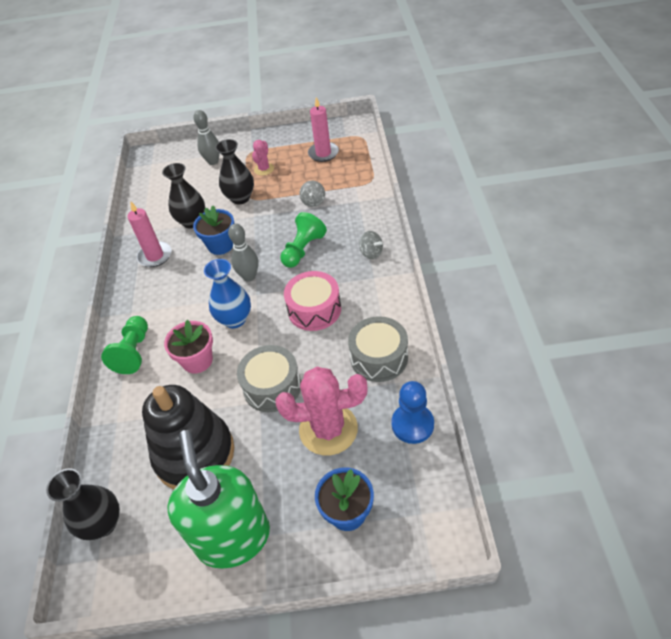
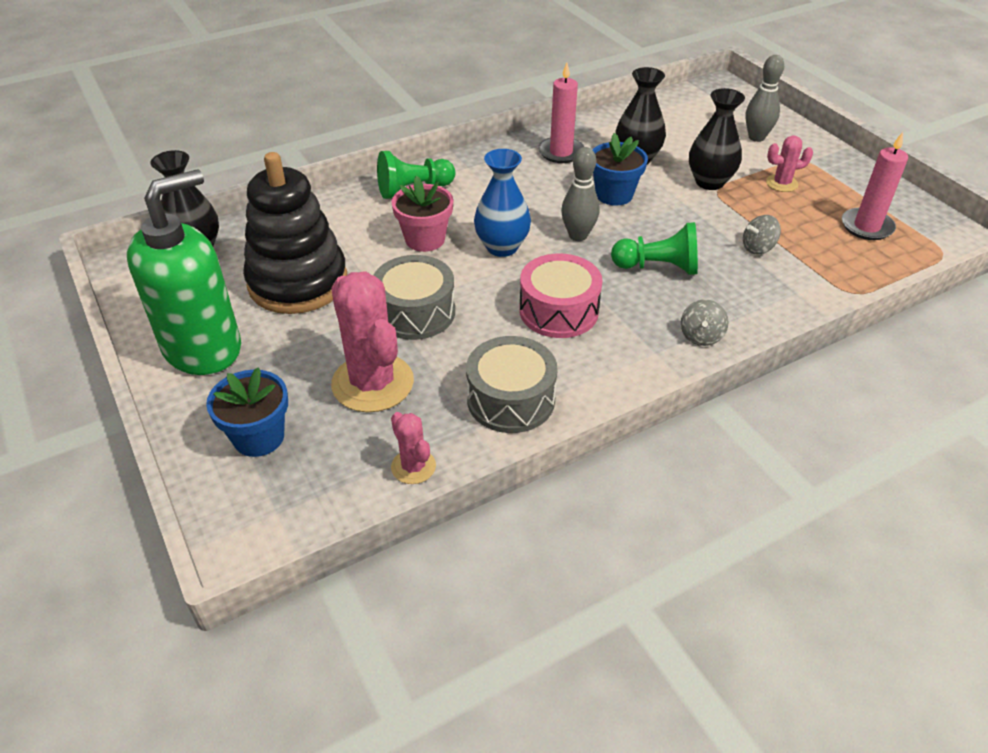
camera: 60 degrees right, 5 degrees down
blue pawn [391,381,434,444] -> pink cactus [391,412,436,484]

